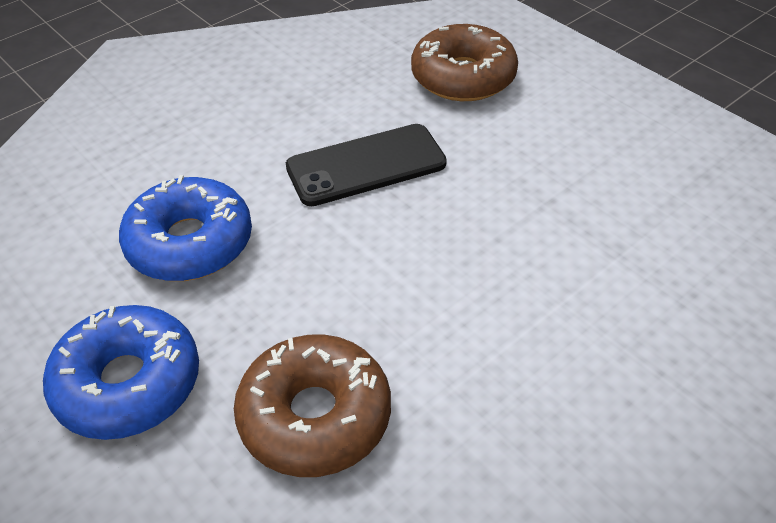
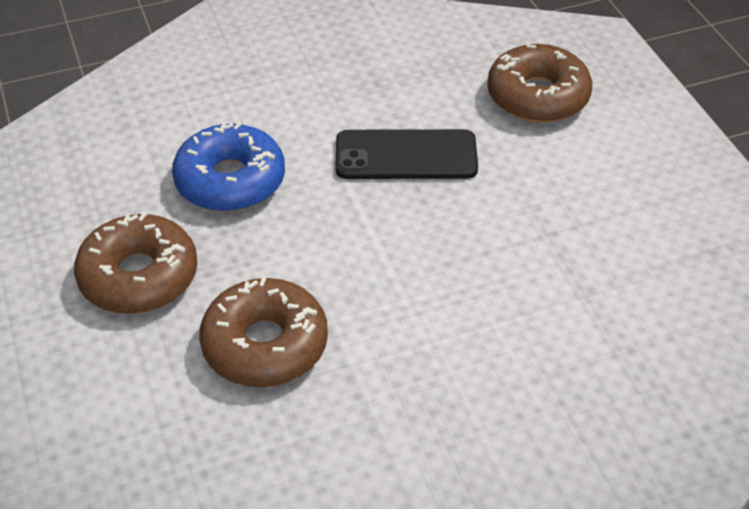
camera: 20 degrees right, 0 degrees up
blue donut [43,305,199,440] -> brown donut [74,212,198,314]

